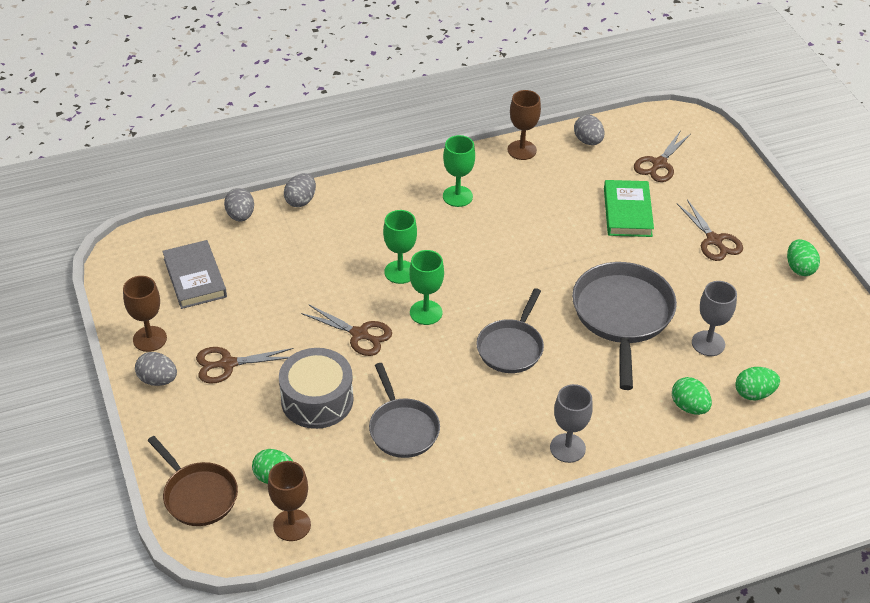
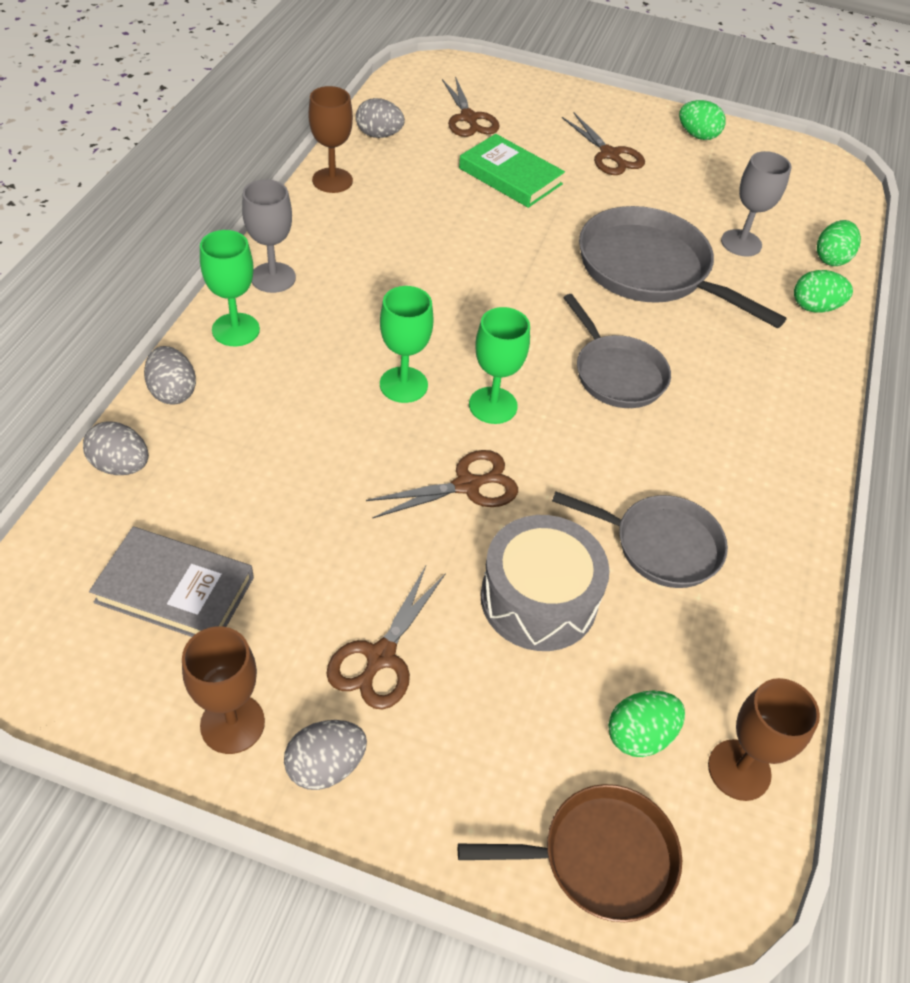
camera: 55 degrees left, 5 degrees up
green goblet [443,135,475,207] -> green goblet moved to [200,230,260,346]
grey goblet [550,384,593,463] -> grey goblet moved to [242,179,296,293]
brown scissors [677,199,743,261] -> brown scissors turned 45 degrees clockwise [562,113,645,175]

